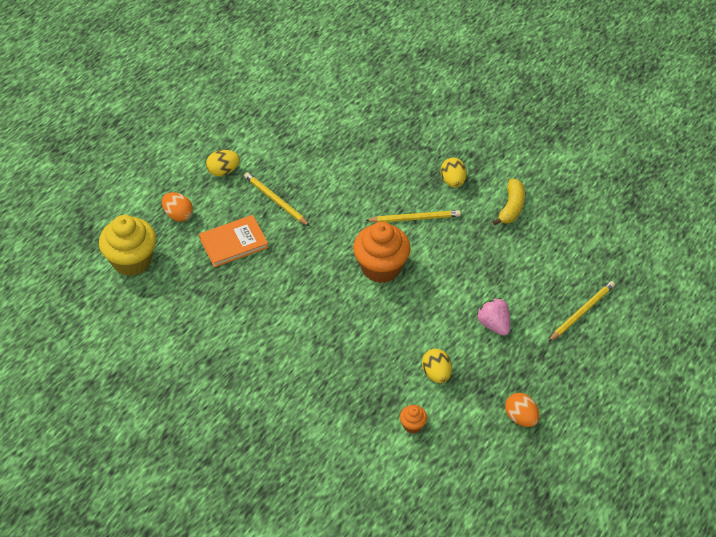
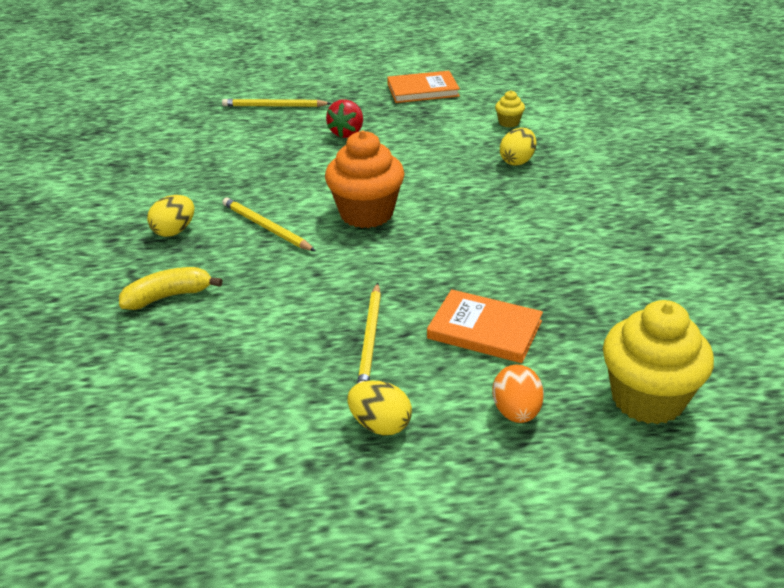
camera: 130 degrees left, 15 degrees down
orange cupcake [400,405,427,433] -> yellow cupcake [495,90,525,128]
yellow egg [422,349,452,383] -> yellow egg moved to [500,128,537,166]
pink strawberry [477,298,510,336] -> red strawberry [326,99,363,138]
yellow banana [493,179,525,225] -> yellow banana moved to [119,267,223,310]
orange egg [505,393,539,427] -> orange book [387,71,460,103]

